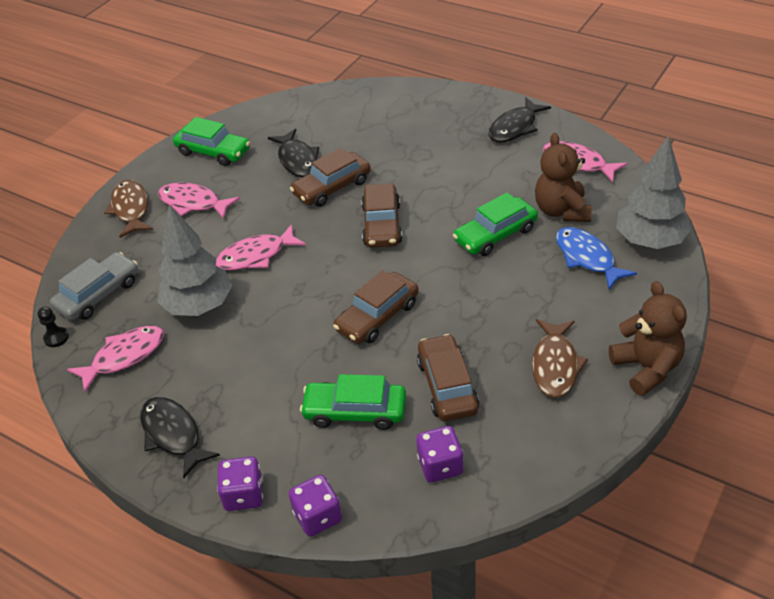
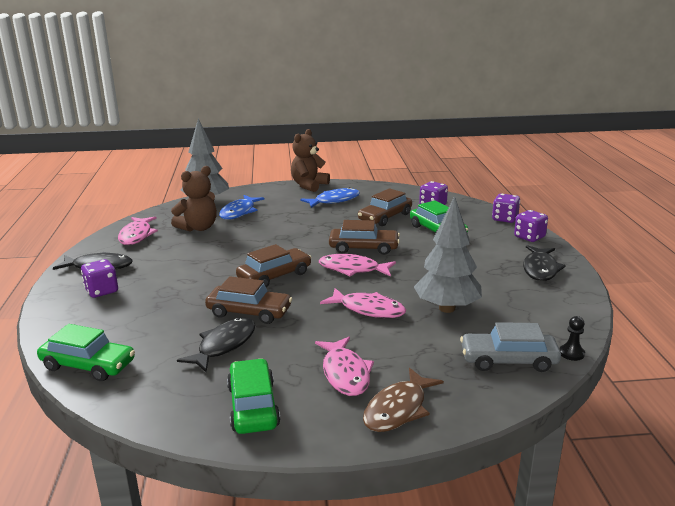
camera: 130 degrees left, 20 degrees down
pink fish [67,326,164,392] -> pink fish moved to [319,254,396,277]
green car [453,193,538,256] -> green car moved to [37,324,135,381]
brown fish [532,319,588,398] -> blue fish [300,187,360,208]
none -> purple dice [81,259,118,298]

